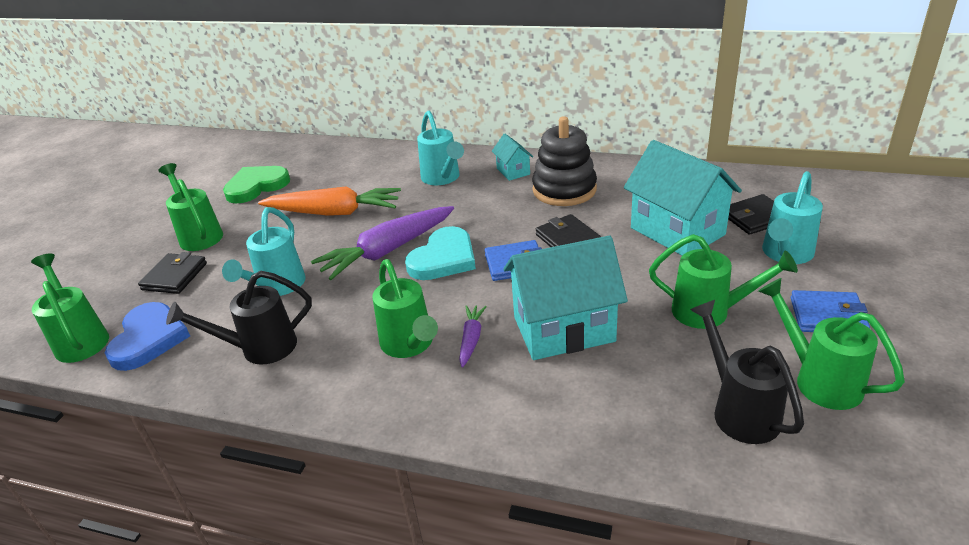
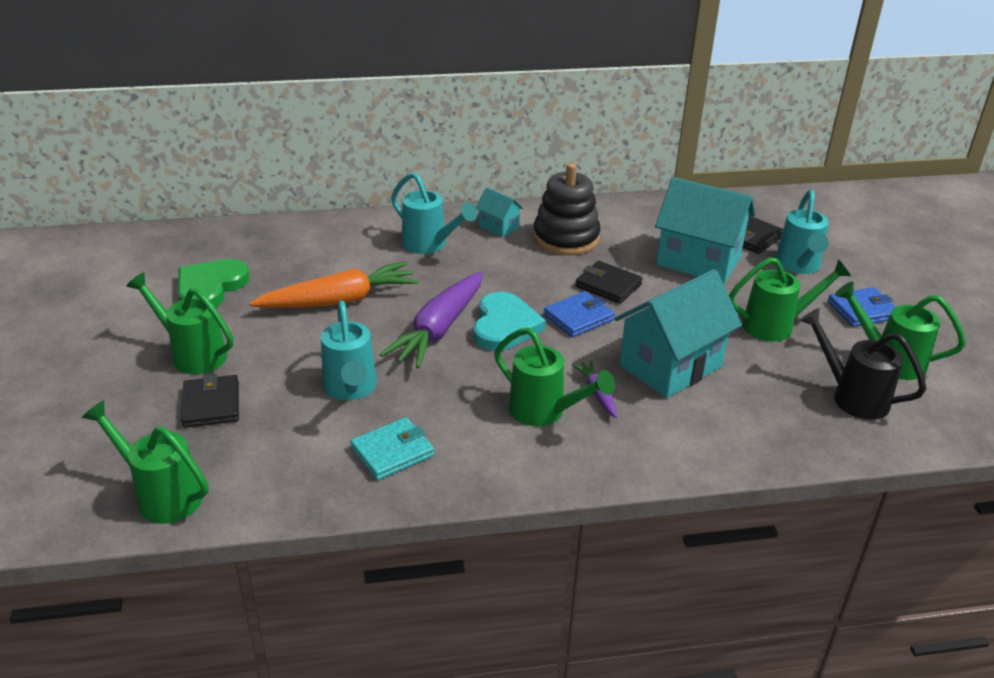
camera: 30 degrees left, 0 degrees up
blue heart [105,302,190,371] -> none
black watering can [166,270,312,365] -> turquoise wallet [350,417,434,480]

